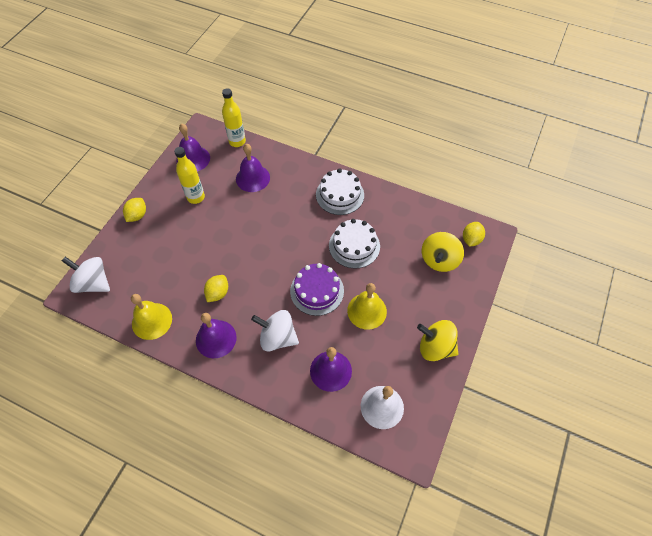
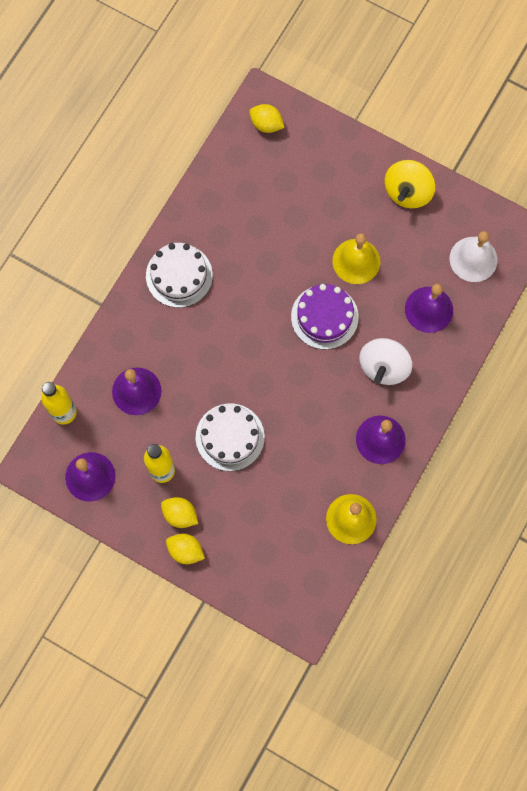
camera: 85 degrees left, 15 degrees up
white spinning top [62,257,110,293] -> none
yellow lemon [204,275,228,302] -> yellow lemon moved to [161,497,198,528]
white cake [329,219,380,269] -> white cake moved to [196,404,265,471]
yellow spinning top [422,232,464,272] -> none

